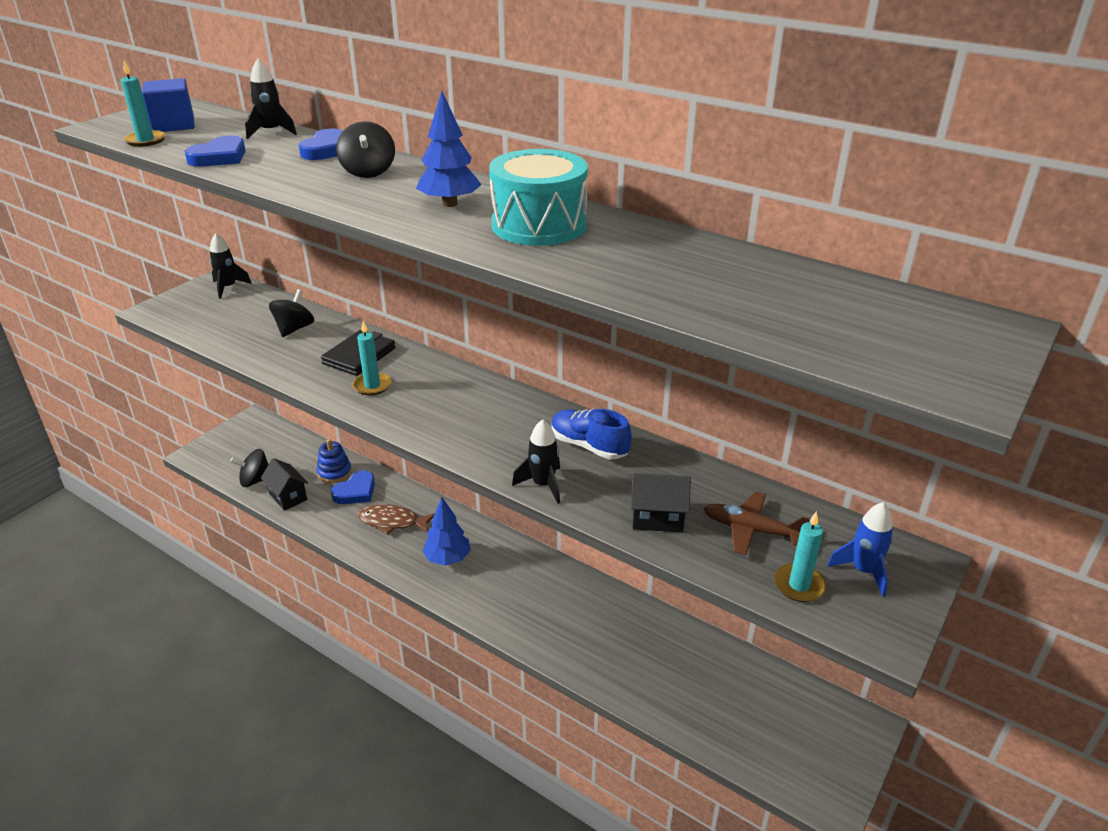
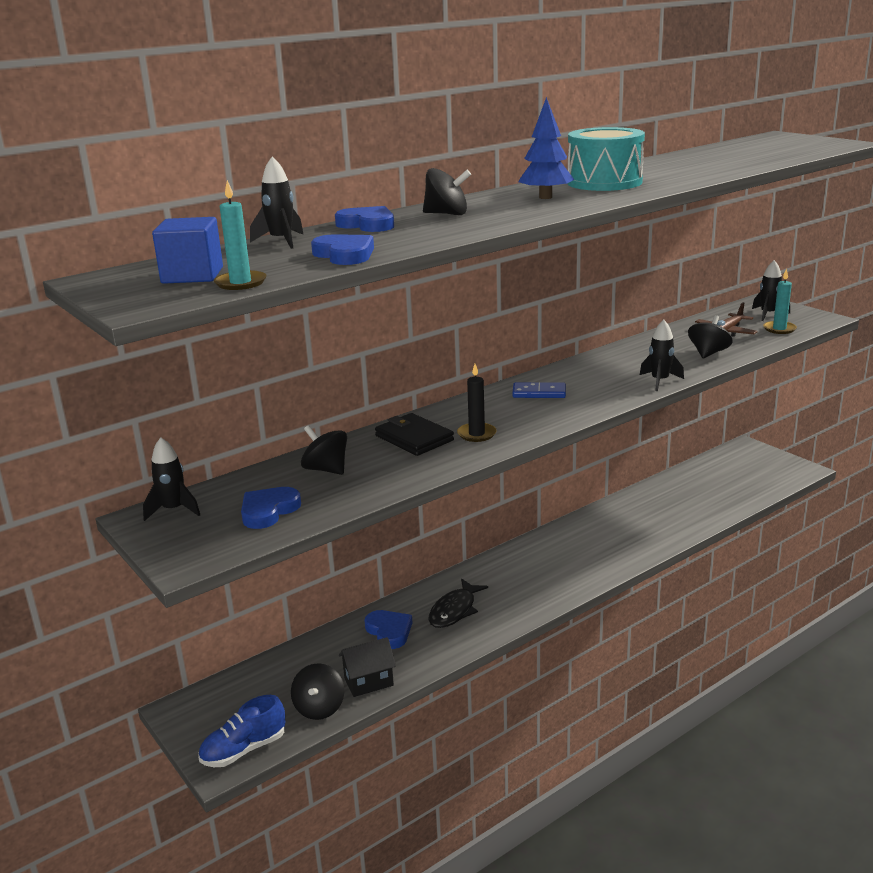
camera: 70 degrees left, 10 degrees down
blue stacking toy [317,439,352,483] -> none
turquoise candle [353,321,391,395] -> black candle [457,364,497,442]
brown fish [358,504,435,535] -> black fish [428,579,488,628]
blue tree [422,498,471,566] -> none
blue shoe [551,409,632,459] -> blue shoe moved to [198,695,286,767]
black house [631,473,691,533] -> black spinning top [688,315,733,358]
blue rocket [827,502,893,597] -> black rocket [752,260,790,321]
none -> blue heart [241,487,301,529]
none -> blue domino [512,382,566,398]

